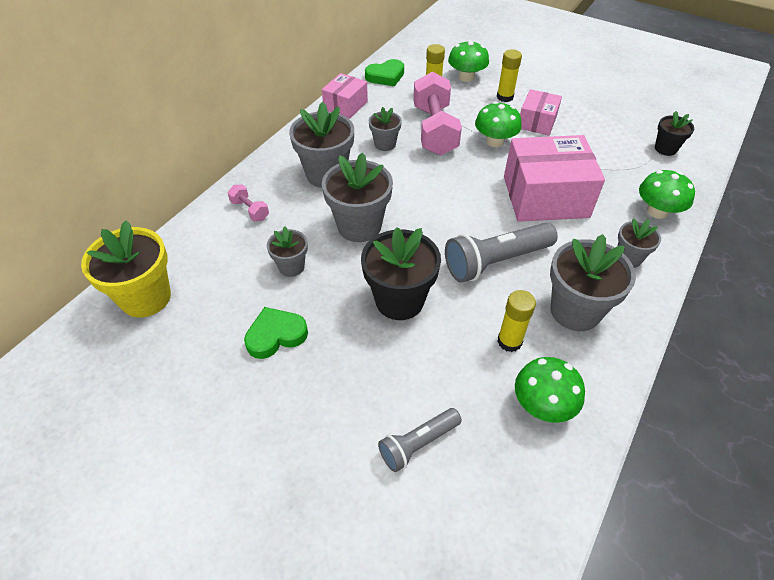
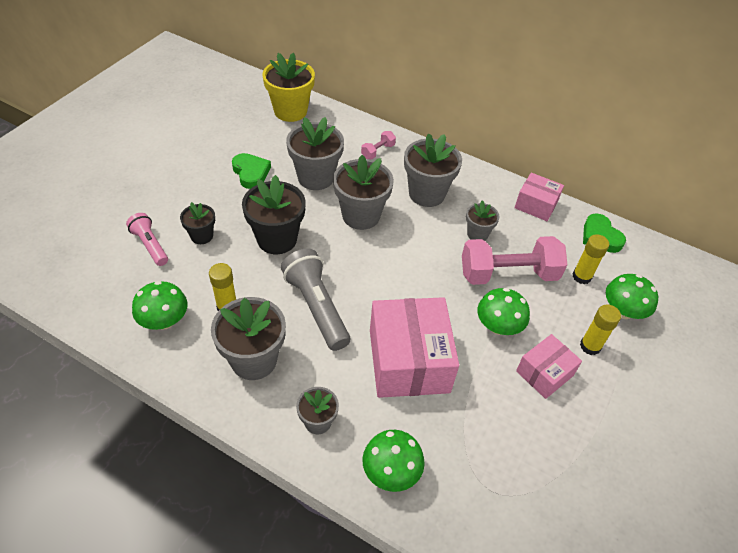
camera: 85 degrees right, 0 degrees up
grey flower pot [267,226,308,277] -> grey flower pot [286,117,344,190], size x1.80
grey flashlight [378,408,462,472] -> pink flashlight [126,213,168,266]
pink box [520,89,562,136] -> pink box turned 60 degrees counterclockwise [516,334,582,399]
black flower pot [655,111,694,156] -> black flower pot moved to [180,202,215,244]

